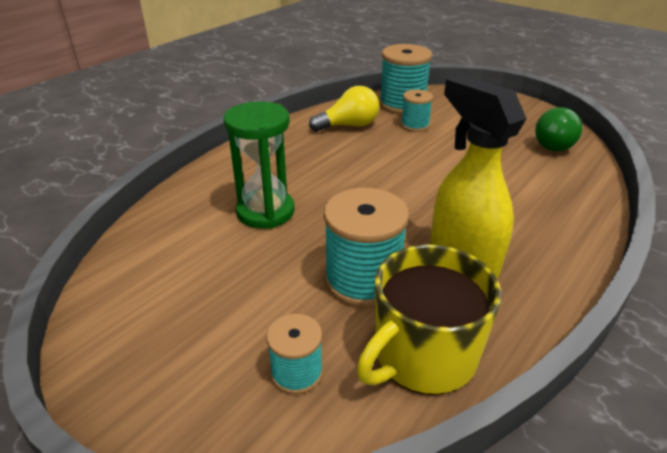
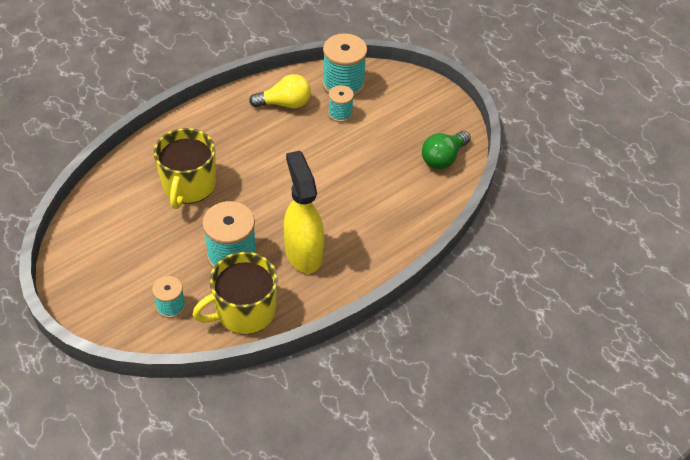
camera: 10 degrees right, 15 degrees up
green hourglass [224,101,295,229] -> yellow mug [154,128,216,209]

